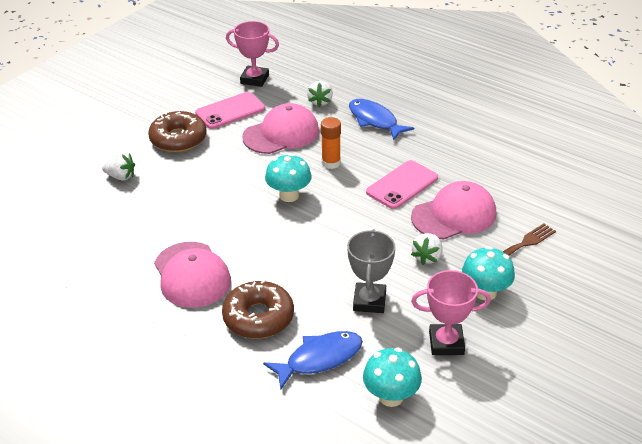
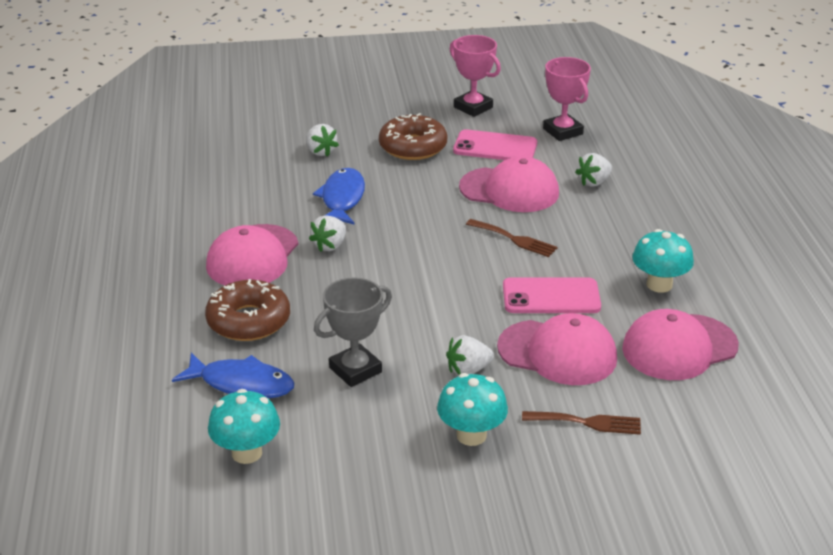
camera: 45 degrees right, 5 degrees down
turquoise mushroom [265,153,312,202] -> turquoise mushroom moved to [632,229,694,293]
orange glue stick [321,117,341,169] -> brown fork [466,219,558,257]
blue fish [349,99,414,141] -> blue fish moved to [313,168,365,225]
pink trophy [411,270,491,355] -> pink trophy moved to [450,35,501,117]
none -> white strawberry [309,215,346,252]
none -> pink cap [622,309,739,380]

